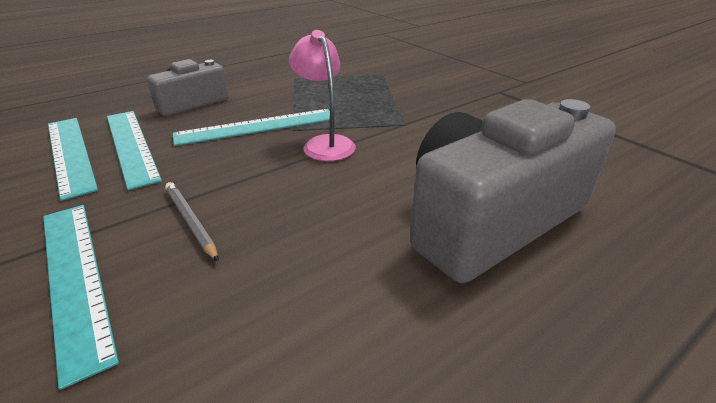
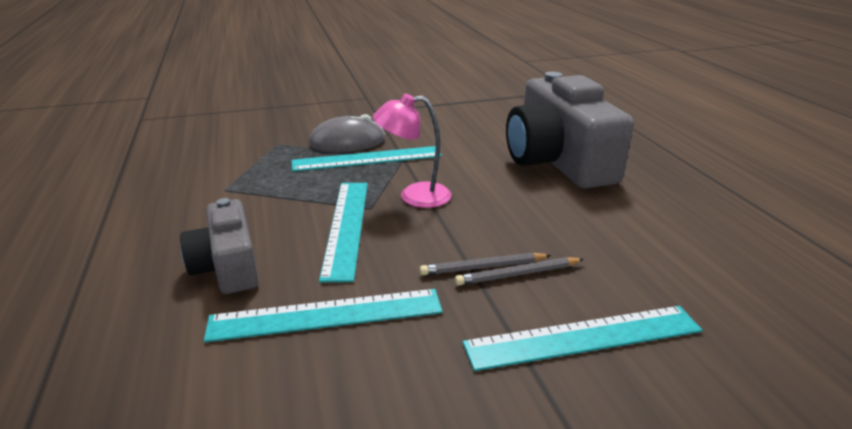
camera: 70 degrees left, 5 degrees down
turquoise ruler [48,118,98,201] -> turquoise ruler moved to [291,146,442,172]
none -> grey mouse [309,114,385,152]
none -> grey pencil [419,253,551,275]

